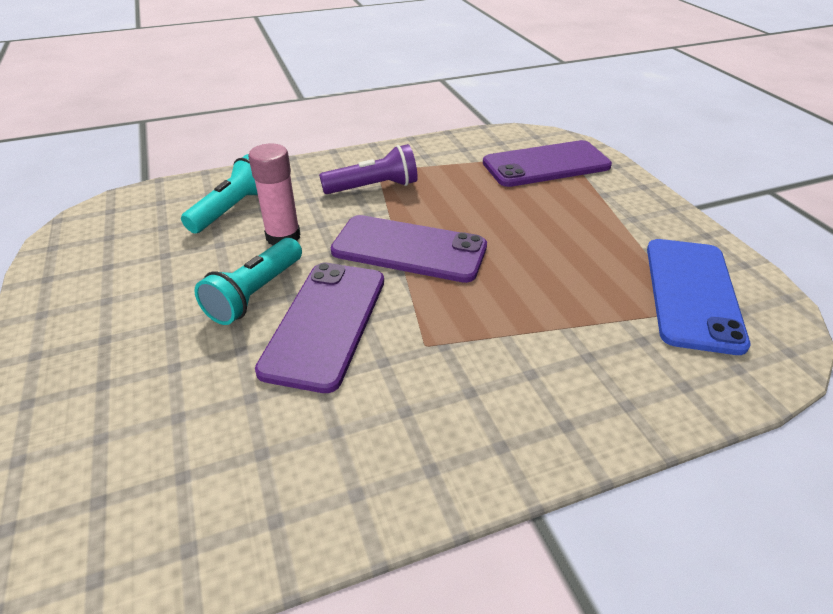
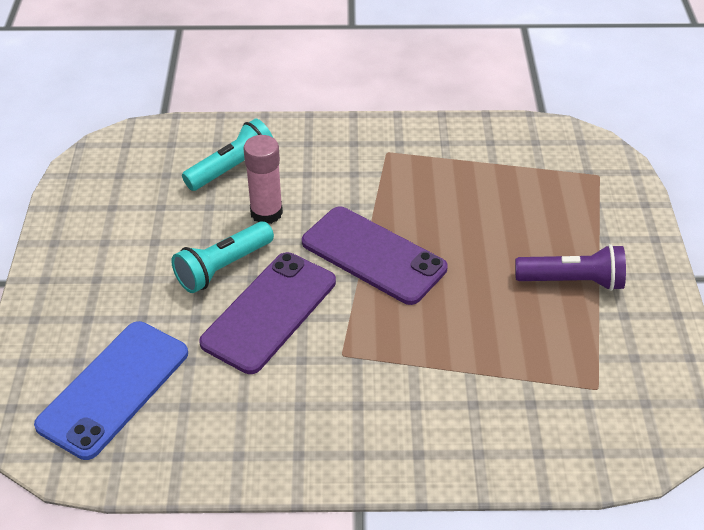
camera: 20 degrees right, 5 degrees up
purple flashlight [319,144,418,194] -> purple flashlight moved to [515,244,626,291]
purple phone [483,140,612,187] -> none
blue phone [647,239,750,355] -> blue phone moved to [34,321,188,460]

